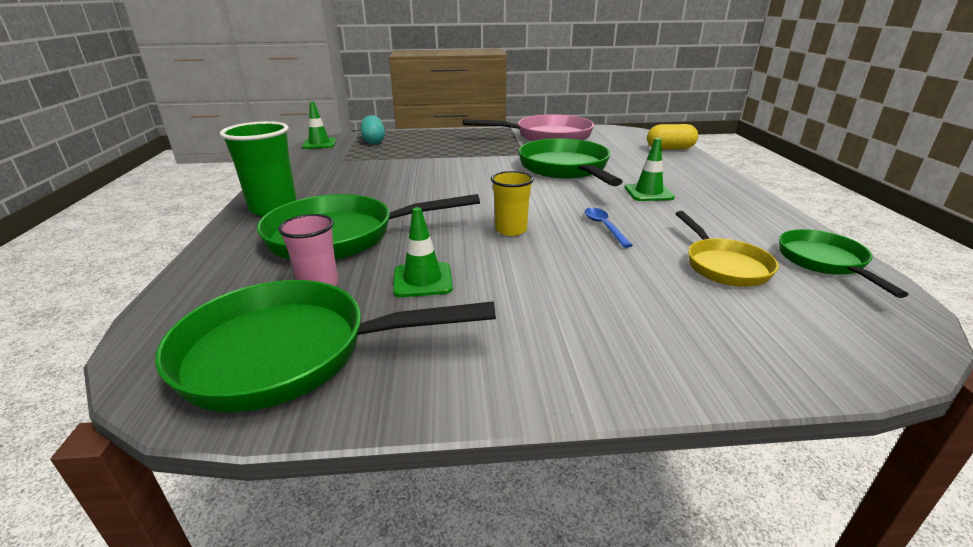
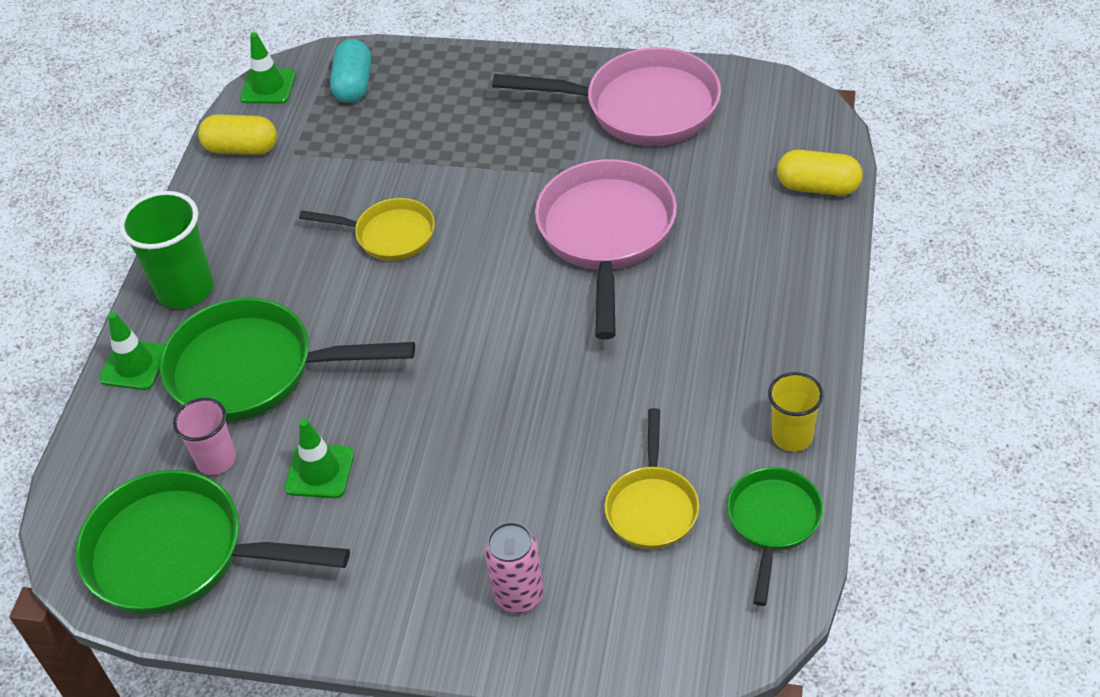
camera: 20 degrees right, 20 degrees up
yellow cup [491,171,534,236] -> yellow cup moved to [768,372,824,452]
green pan [518,138,623,186] -> pink pan [535,159,677,339]
blue spoon [584,208,633,248] -> none
green traffic cone [625,138,675,201] -> green traffic cone moved to [99,312,165,390]
none -> yellow capsule [198,114,277,155]
none -> yellow pan [299,198,435,261]
none -> pink can [485,522,544,613]

